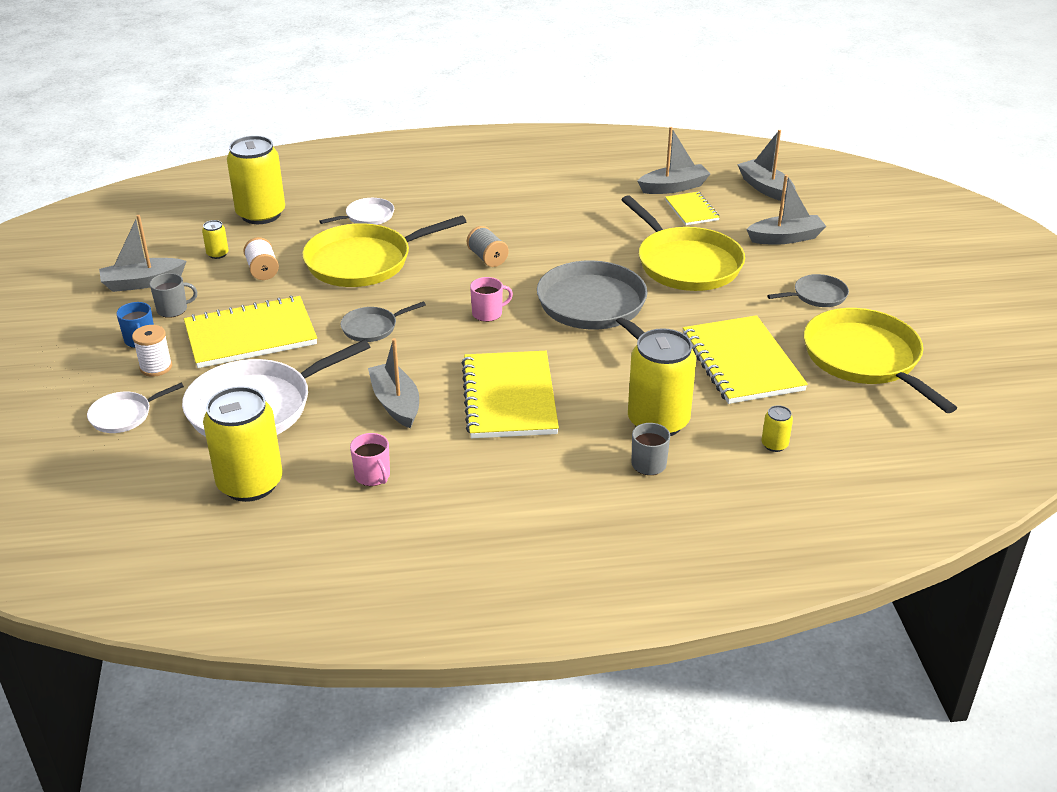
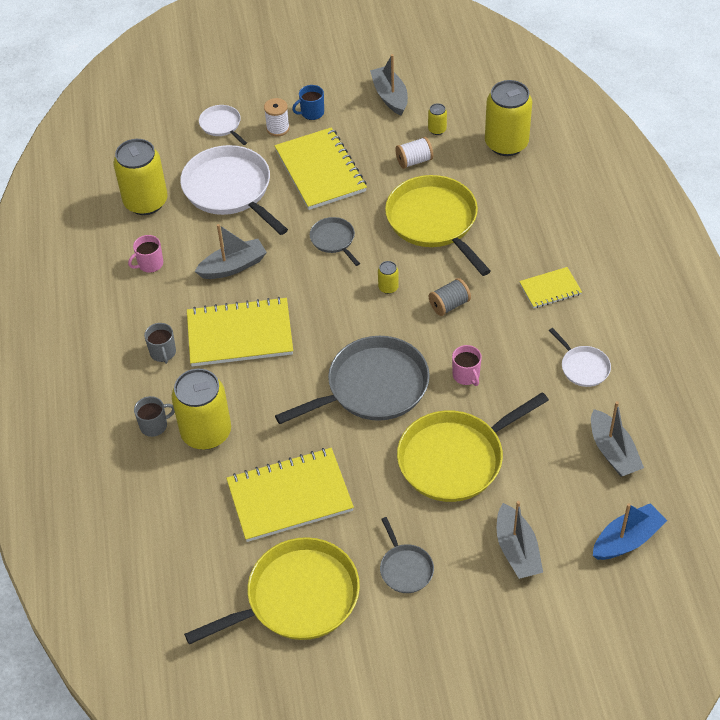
camera: 90 degrees right, 15 degrees up
grey mug [150,273,197,318] -> grey mug moved to [144,323,176,364]
white pan [319,198,394,225] -> white pan moved to [549,328,611,387]
pink mug [470,277,513,322] -> pink mug moved to [452,345,482,386]
yellow notebook [665,192,720,225] -> yellow notebook moved to [519,267,582,309]
grey boat [737,130,795,202] -> blue boat [593,503,667,560]
yellow can [762,405,793,452] -> yellow can moved to [378,261,399,294]

